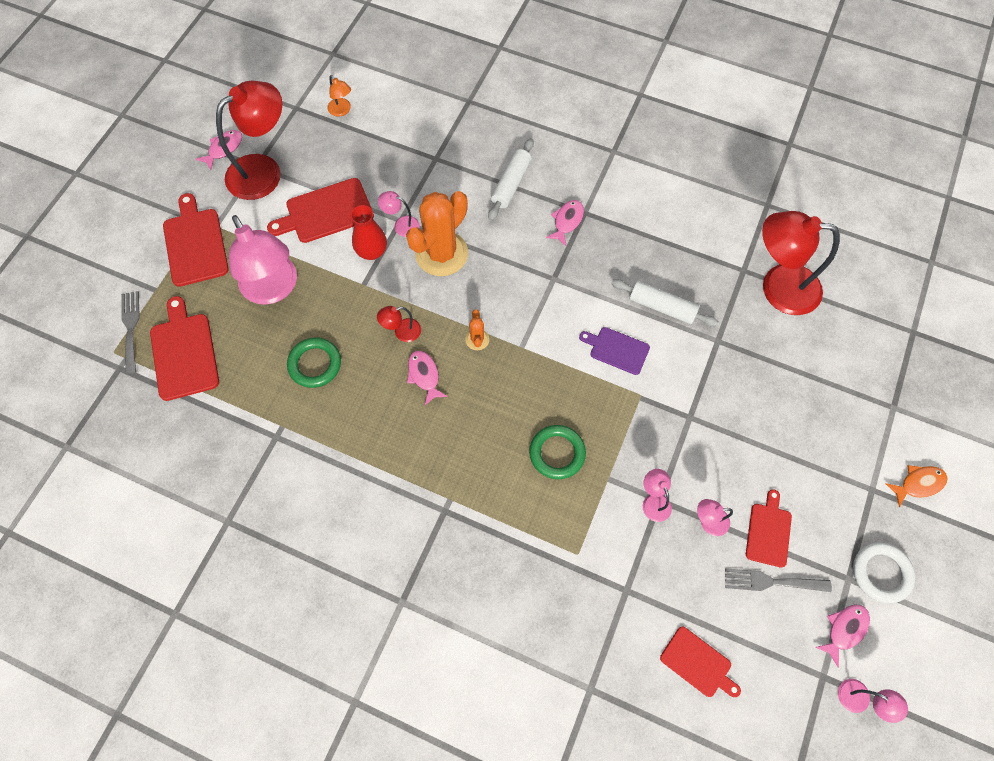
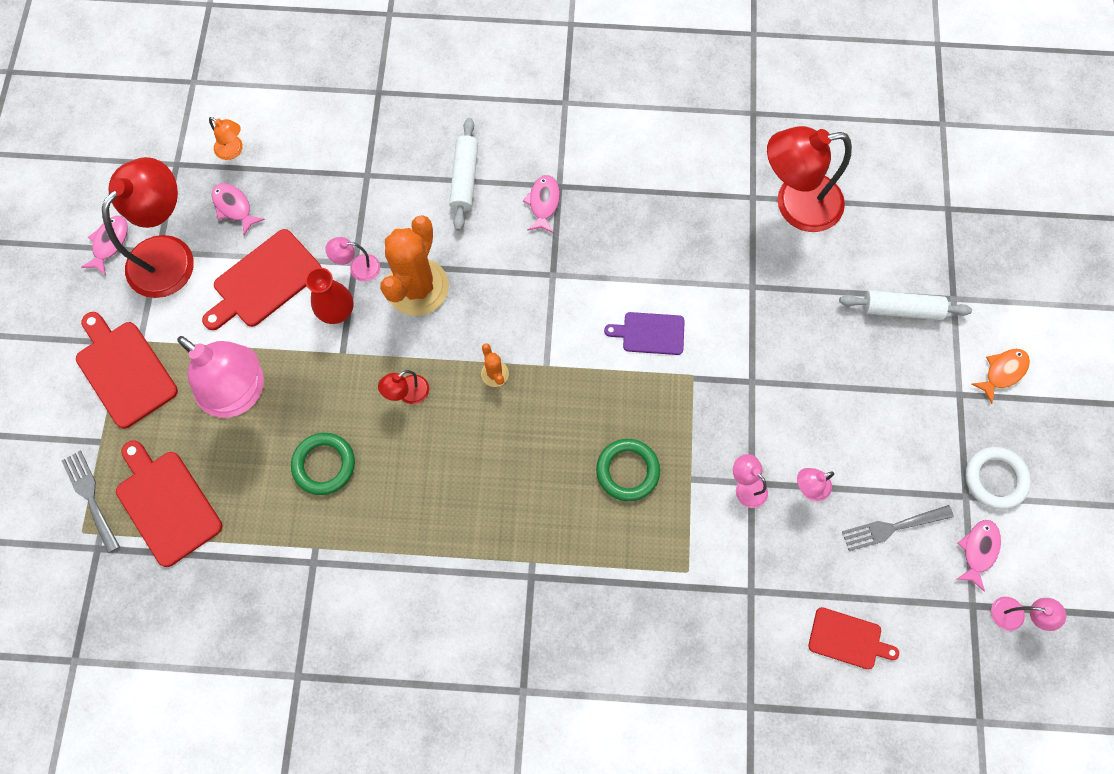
camera: 20 degrees left, 5 degrees up
pink fish [407,351,448,405] -> pink fish moved to [212,183,265,235]
white rolling pin [611,279,719,326] -> white rolling pin moved to [839,290,972,320]
red cutting board [746,489,792,568] -> none

